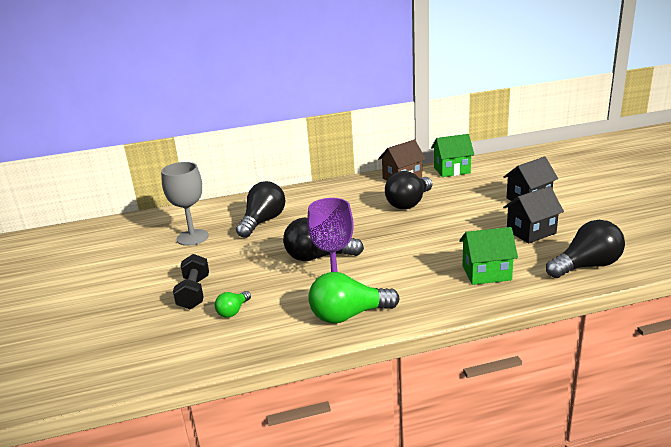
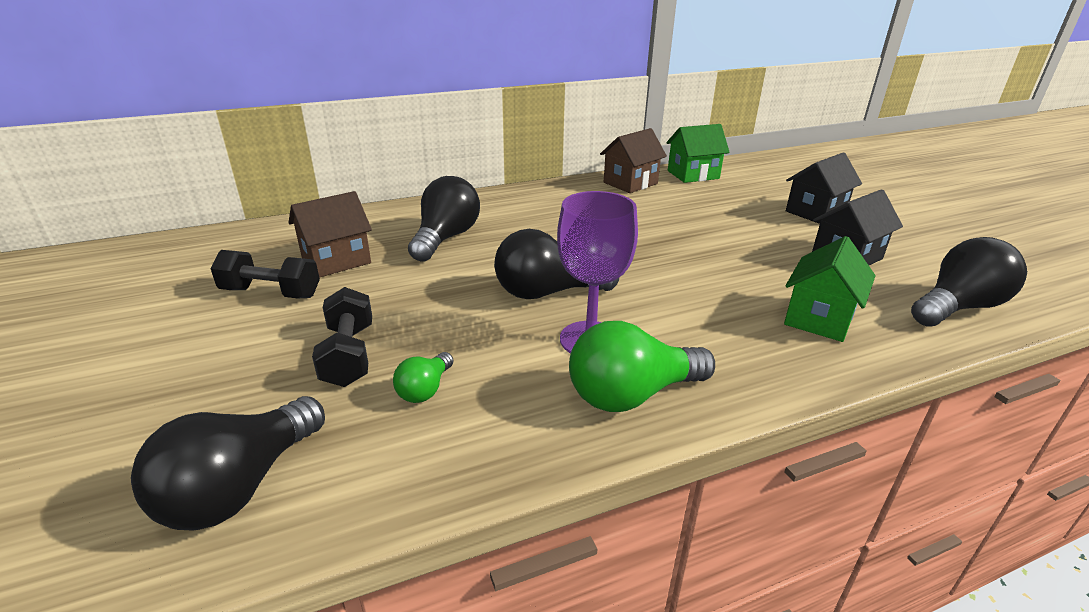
camera: 10 degrees left, 5 degrees up
grey goblet [161,162,209,246] -> brown house [288,191,372,278]
black light bulb [385,171,433,210] -> black light bulb moved to [131,396,325,531]
green house [459,227,518,285] -> green house turned 45 degrees counterclockwise [784,236,875,342]
none -> black dumbbell [211,250,320,298]

